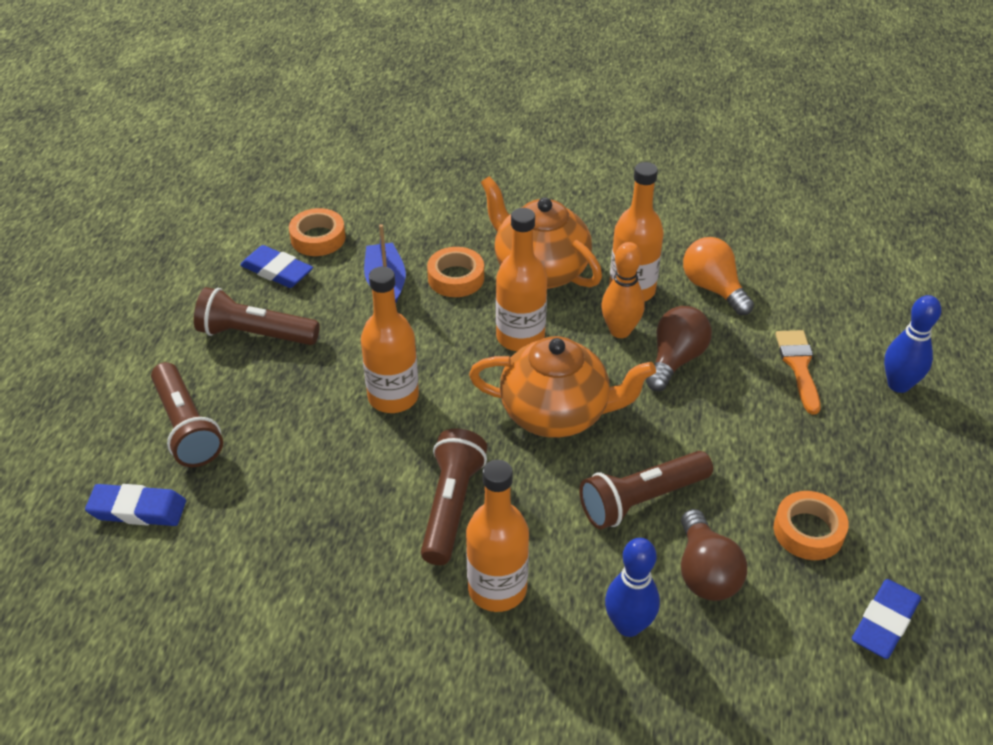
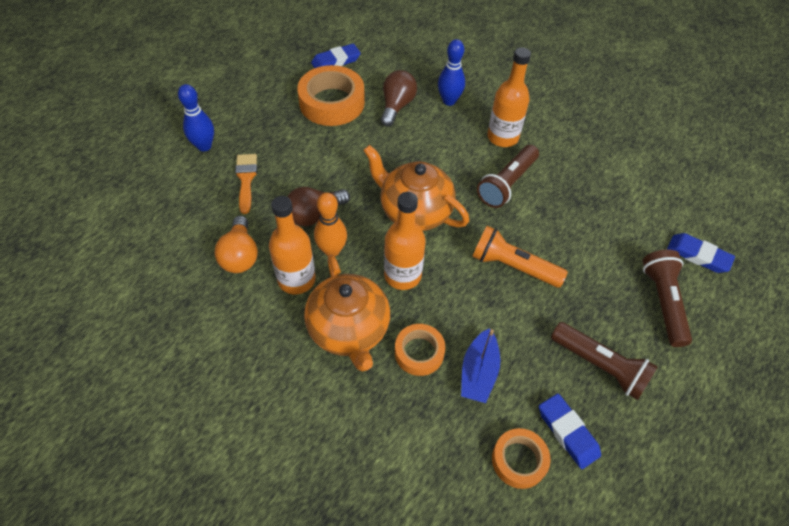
camera: 155 degrees left, 10 degrees up
orange bottle [361,267,419,413] -> orange flashlight [472,226,568,288]
brown flashlight [579,451,713,529] -> none
orange tape [774,491,849,560] -> orange tape [297,65,365,126], size x1.73
orange brush [775,330,821,414] -> orange brush turned 150 degrees clockwise [235,154,257,214]

